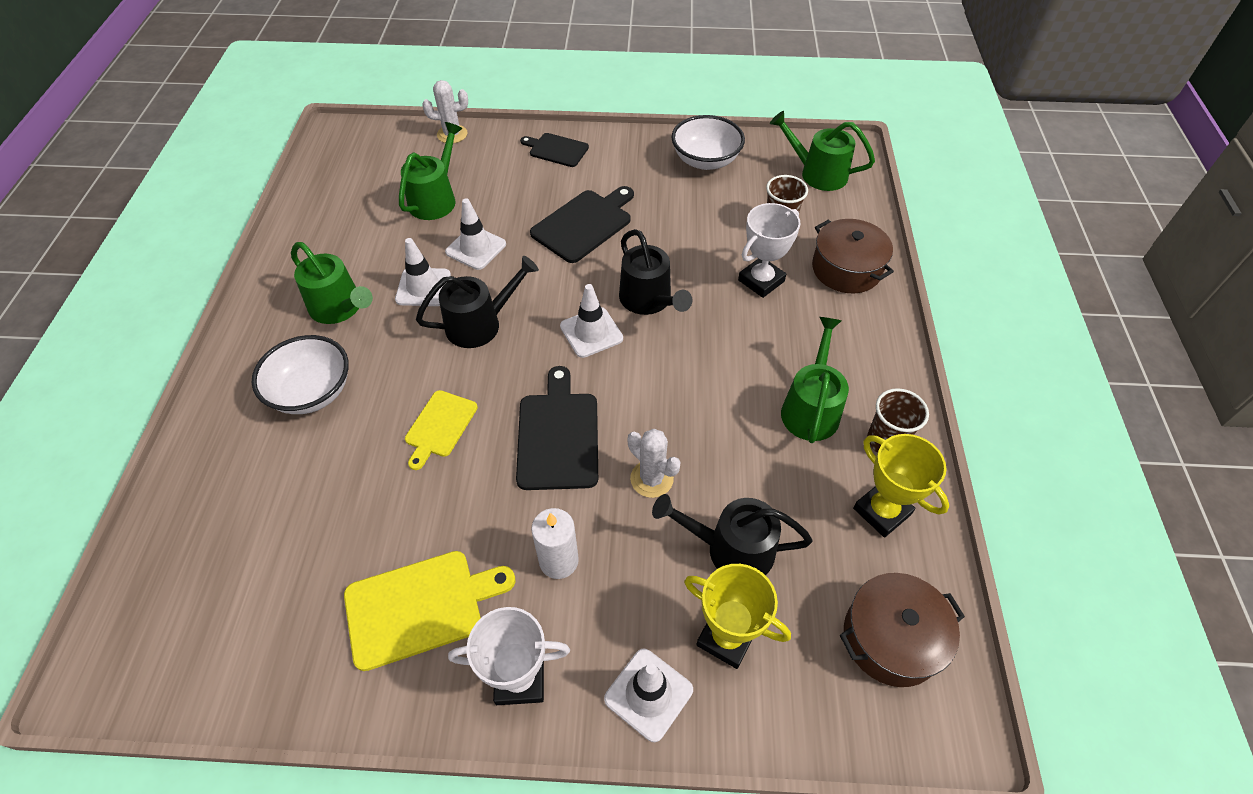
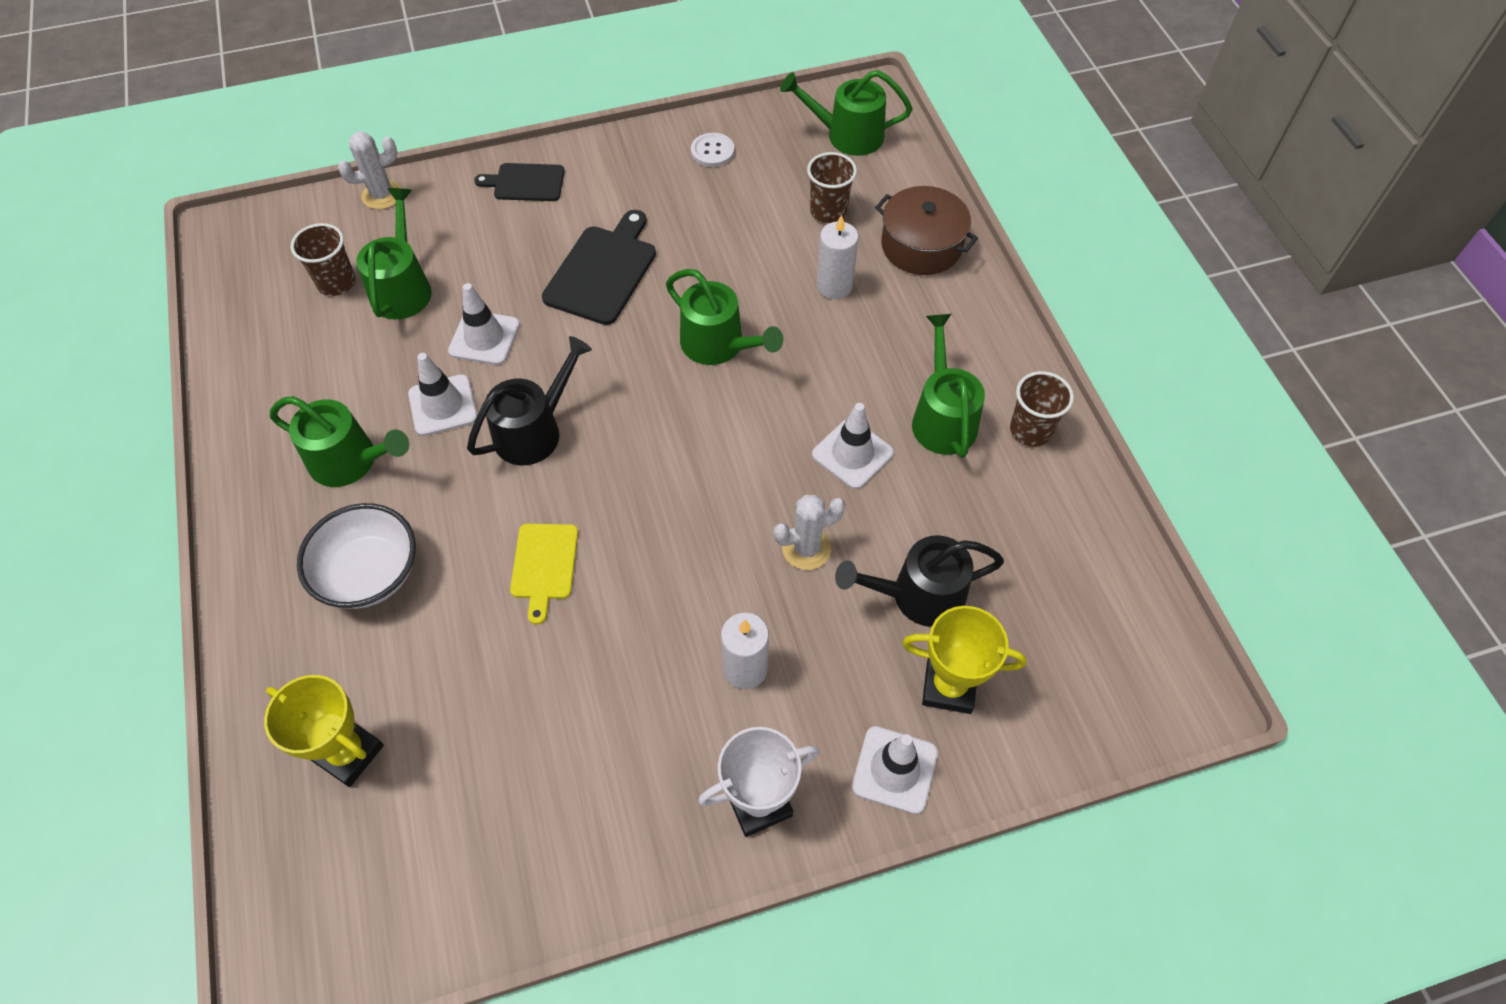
camera: 20 degrees left, 5 degrees up
yellow cutting board [344,551,515,671] -> none
black cutting board [516,366,598,490] -> none
white traffic cone [560,284,623,358] -> white traffic cone moved to [812,403,894,489]
black watering can [619,229,692,315] -> green watering can [666,269,783,365]
white cactus [628,429,681,498] -> white cactus turned 45 degrees counterclockwise [774,495,846,570]
white bowl [671,115,745,170] -> white button [691,133,734,167]
white trophy [738,203,801,298] -> white candle [817,214,858,299]
brown pot [840,573,965,687] -> none
yellow trophy [853,434,949,538] -> yellow trophy moved to [264,675,384,787]
none -> brown cup [291,223,356,296]

